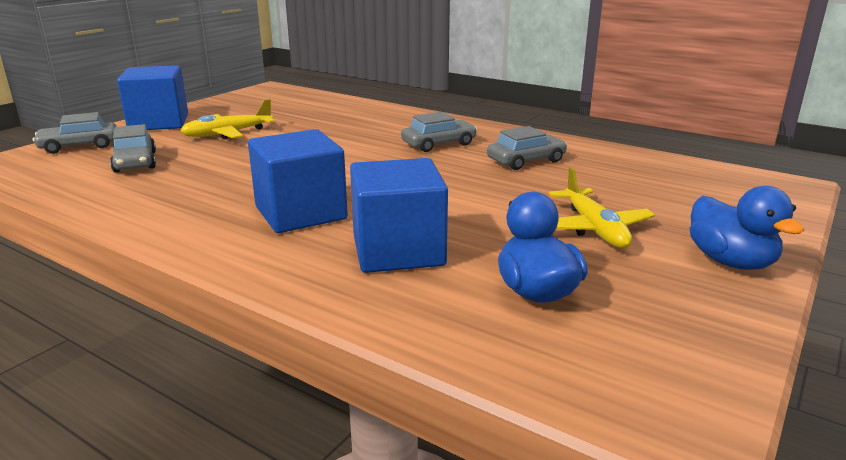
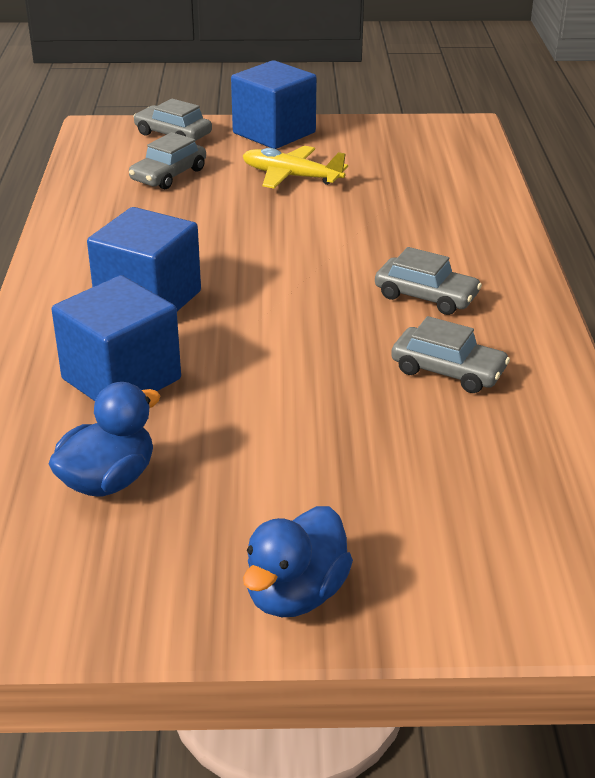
camera: 55 degrees right, 10 degrees up
yellow plane [549,167,655,248] -> none

